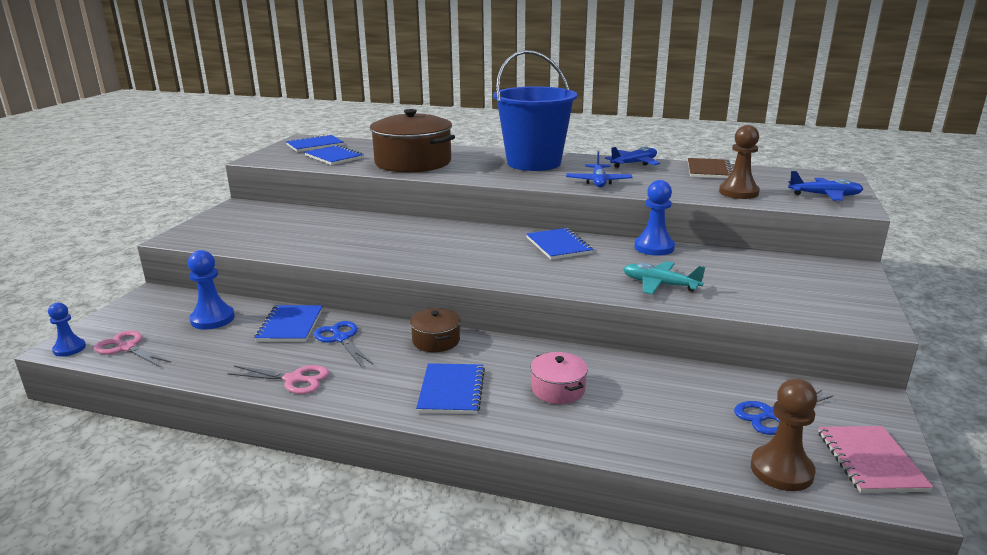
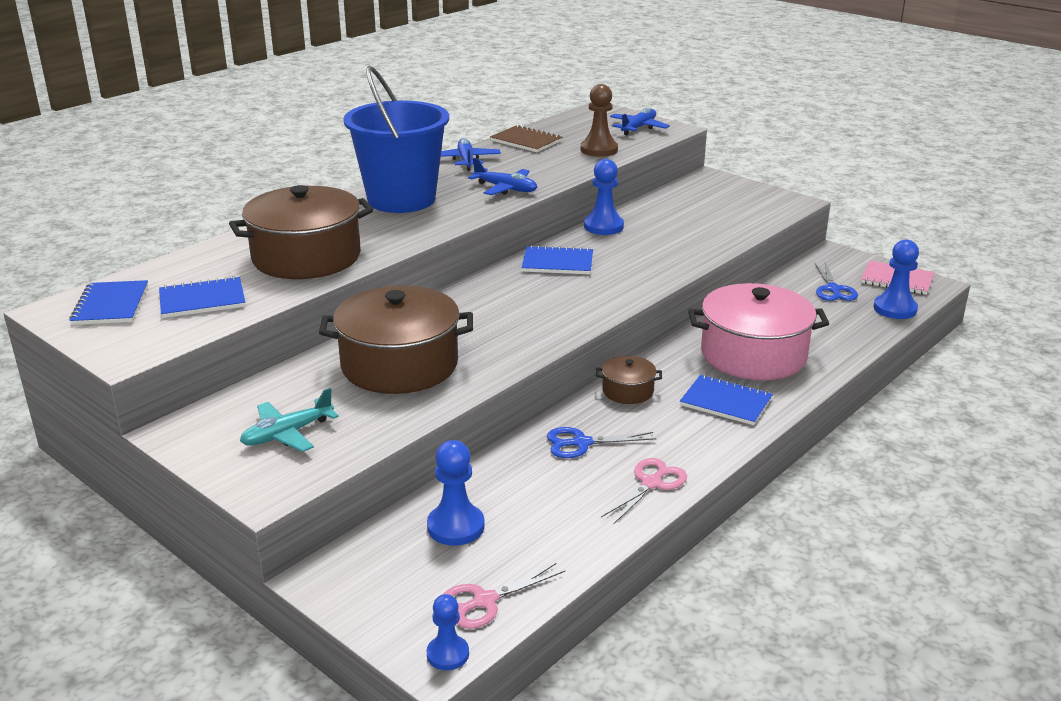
camera: 65 degrees left, 5 degrees up
blue notebook [254,305,323,342] -> none
pink pot [531,352,588,404] -> pink pot [688,283,829,380], size x2.16
turquoise plane [623,261,705,294] -> turquoise plane moved to [240,388,339,452]
brown pawn [751,379,817,491] -> blue pawn [874,239,919,319]
none -> brown pot [319,285,473,394]

